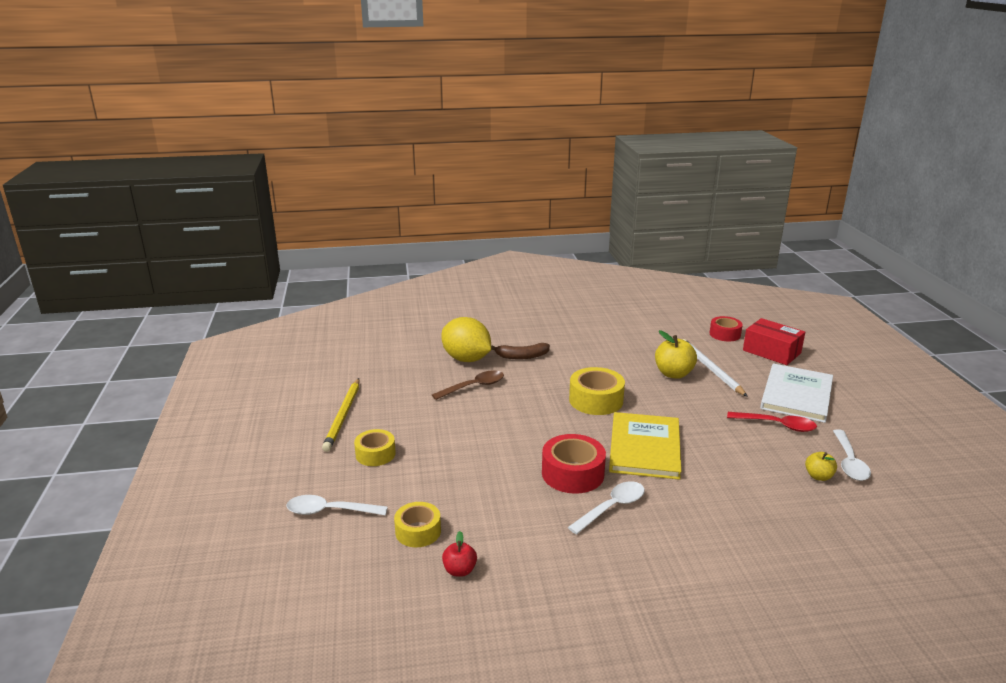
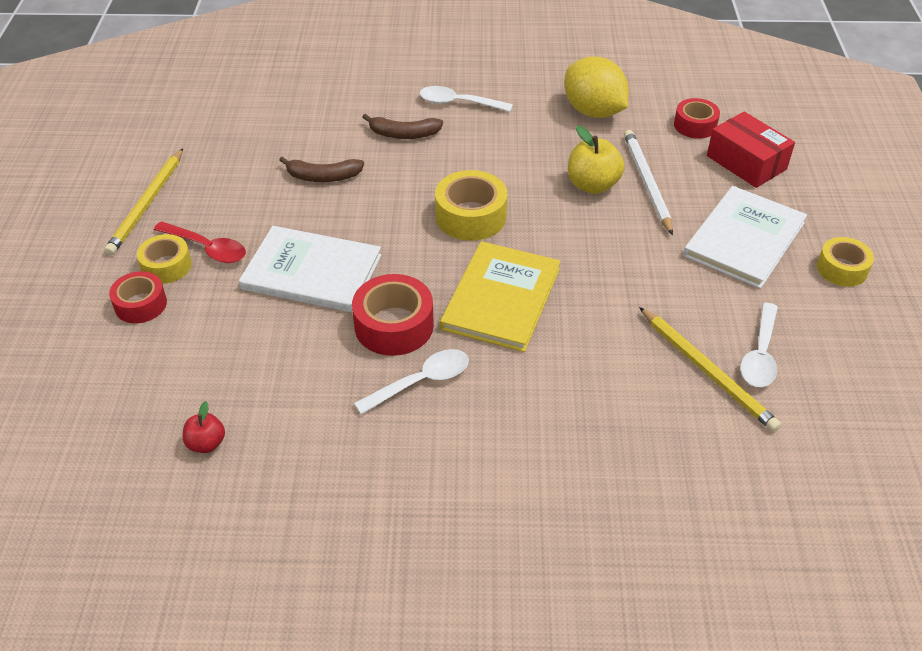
camera: 10 degrees right, 20 degrees up
white spoon [286,495,388,516] -> white spoon moved to [420,86,513,112]
yellow tape [394,502,441,547] -> yellow tape moved to [817,237,874,287]
brown spoon [432,370,504,400] -> brown banana [279,157,364,182]
yellow lemon [441,317,491,362] -> yellow lemon moved to [564,56,629,118]
red spoon [727,412,817,432] -> red spoon moved to [154,221,246,263]
yellow apple [805,452,837,481] -> yellow pencil [639,307,781,432]
none -> red tape [109,271,167,323]
none -> white book [239,226,381,313]

